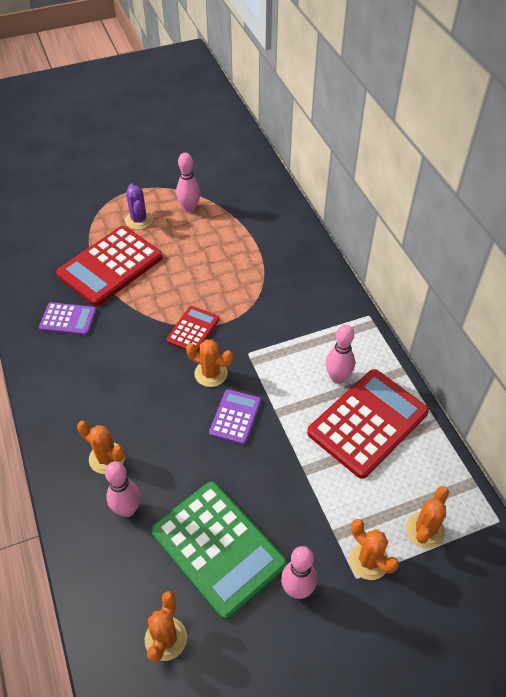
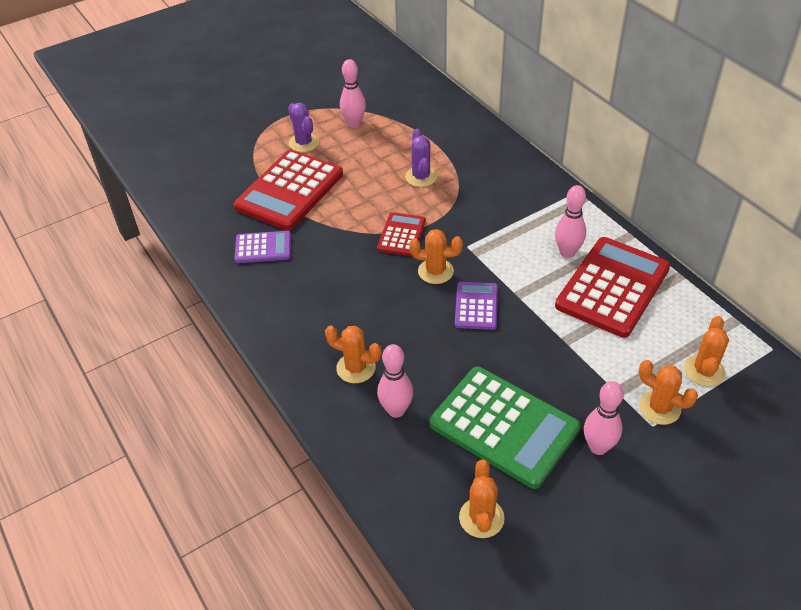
camera: 10 degrees left, 5 degrees down
none -> purple cactus [405,129,437,187]

